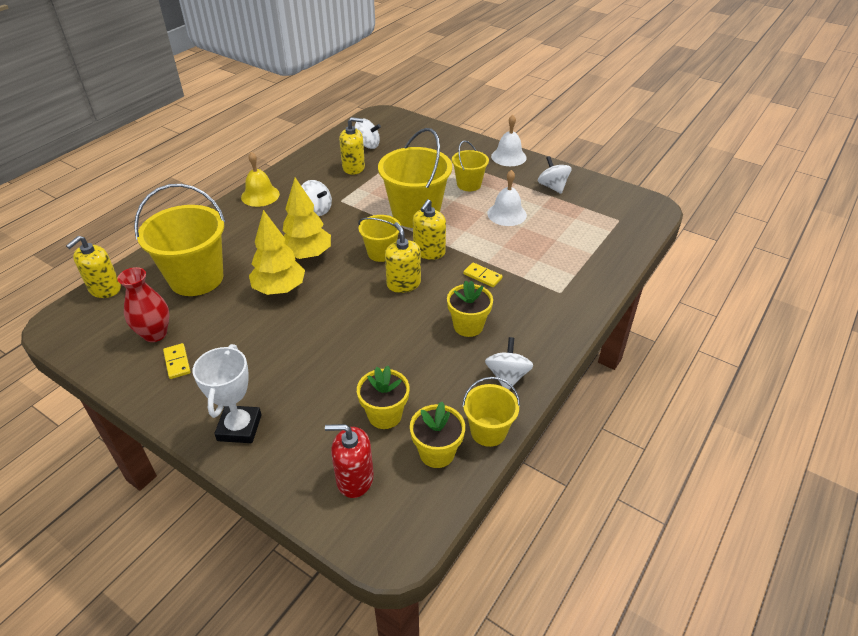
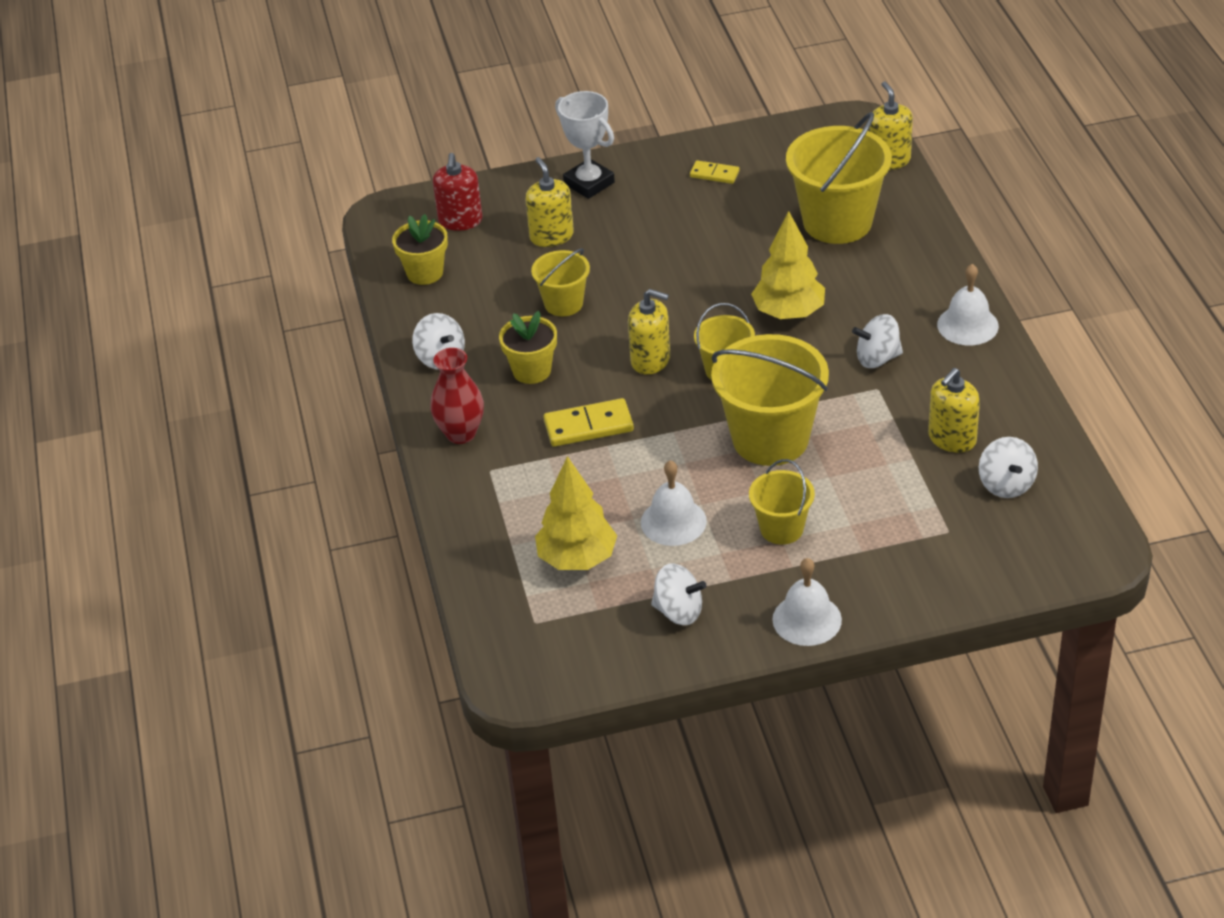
camera: 135 degrees right, 0 degrees up
red vase [118,267,169,342] -> red vase moved to [430,348,484,444]
yellow bell [241,152,280,207] -> white bell [937,264,999,345]
yellow tree [249,210,305,295] -> yellow tree moved to [535,456,617,570]
red soap dispenser [325,424,374,498] -> red soap dispenser turned 135 degrees clockwise [433,153,483,231]
white spinning top [355,118,381,149] -> white spinning top turned 75 degrees counterclockwise [979,437,1038,498]
yellow flower pot [357,366,410,429] -> none
yellow soap dispenser [413,199,446,260] -> yellow soap dispenser moved to [526,157,574,247]
yellow bucket [462,377,520,447] -> yellow bucket moved to [531,248,590,316]
yellow domino [463,262,503,287] -> yellow domino [543,398,634,447], size x1.63

